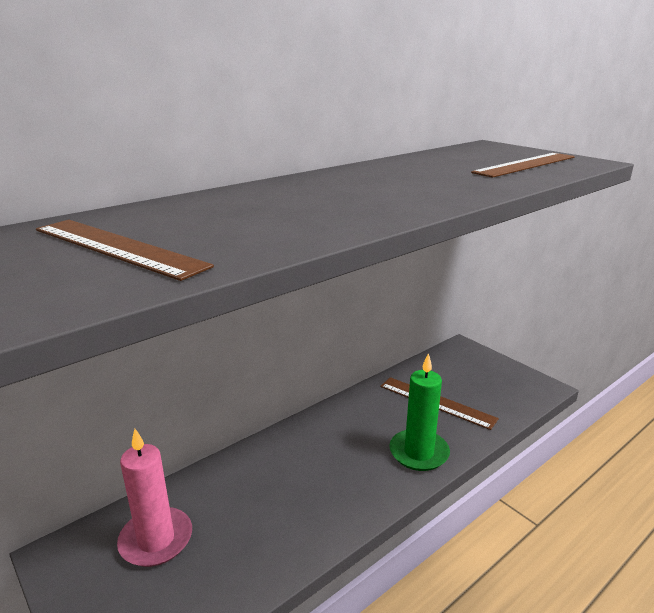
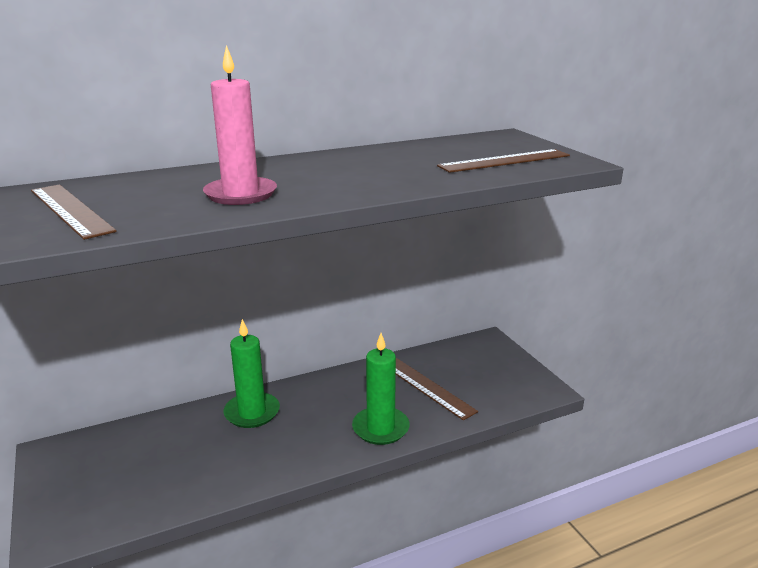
camera: 15 degrees right, 0 degrees up
pink candle [117,429,192,567] -> pink candle moved to [203,45,277,205]
none -> green candle [223,319,280,428]

